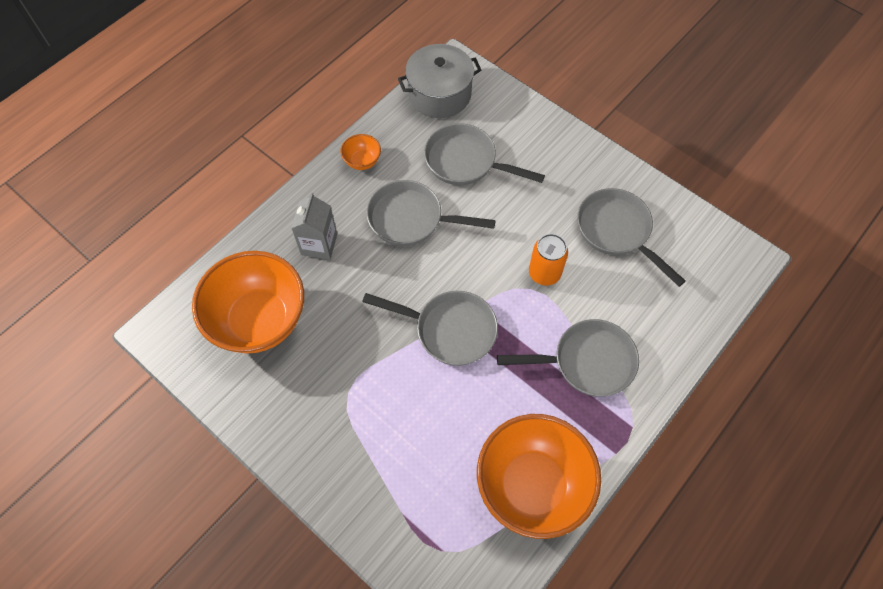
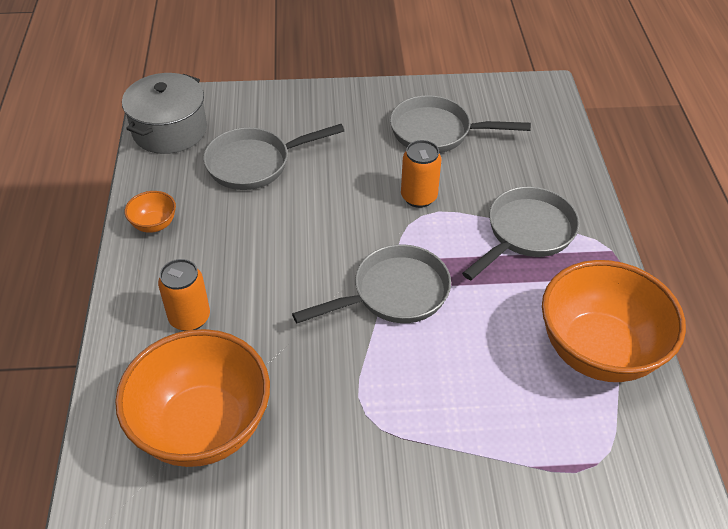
camera: 45 degrees left, 15 degrees down
grey carton [291,193,337,260] -> orange can [158,259,210,331]
grey pan [366,180,496,246] -> none

